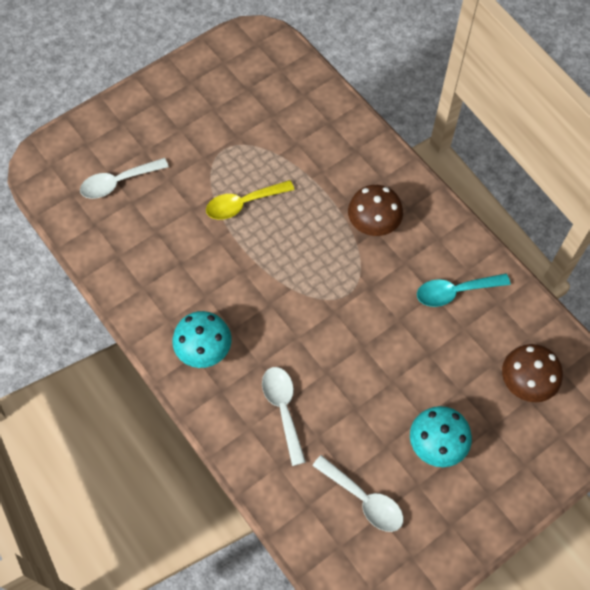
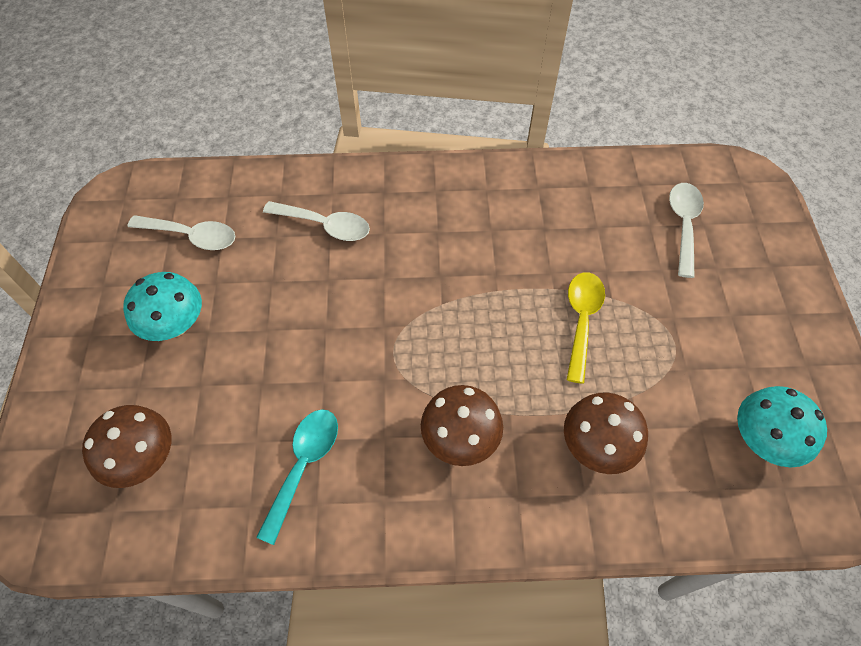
camera: 125 degrees right, 5 degrees down
turquoise mushroom [173,311,232,368] -> turquoise mushroom moved to [737,386,827,467]
white spoon [312,455,403,532] -> white spoon turned 150 degrees counterclockwise [128,215,236,250]
none -> brown mushroom [564,392,648,474]

